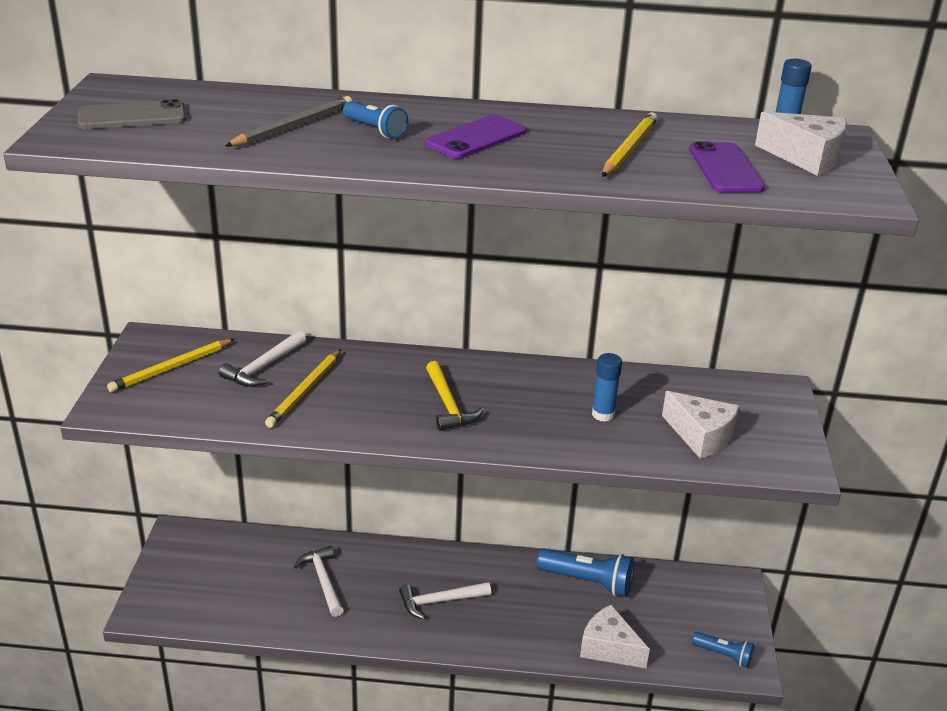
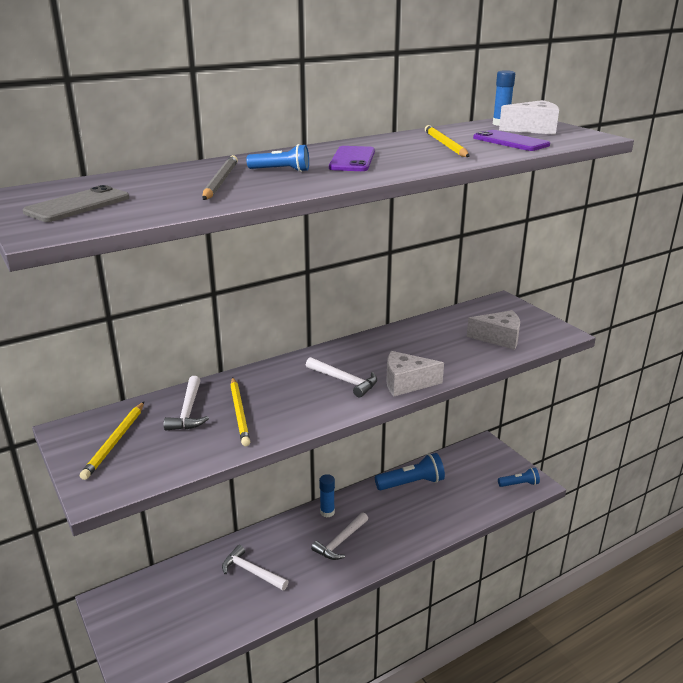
camera: 35 degrees left, 5 degrees down
yellow hammer [426,361,484,431] -> white hammer [306,357,377,397]
white cheese [580,605,650,668] -> white cheese moved to [386,351,444,396]
blue glue stick [592,353,622,422] -> blue glue stick moved to [319,474,335,518]

